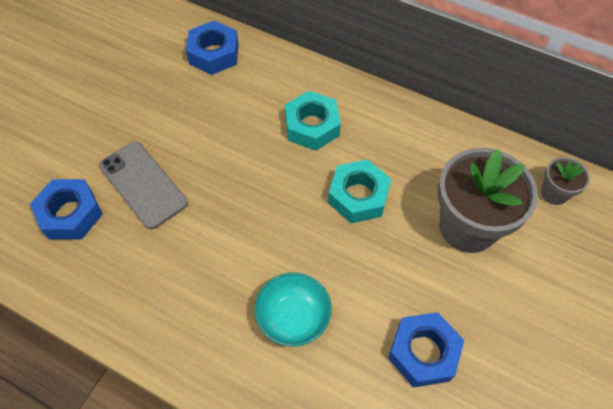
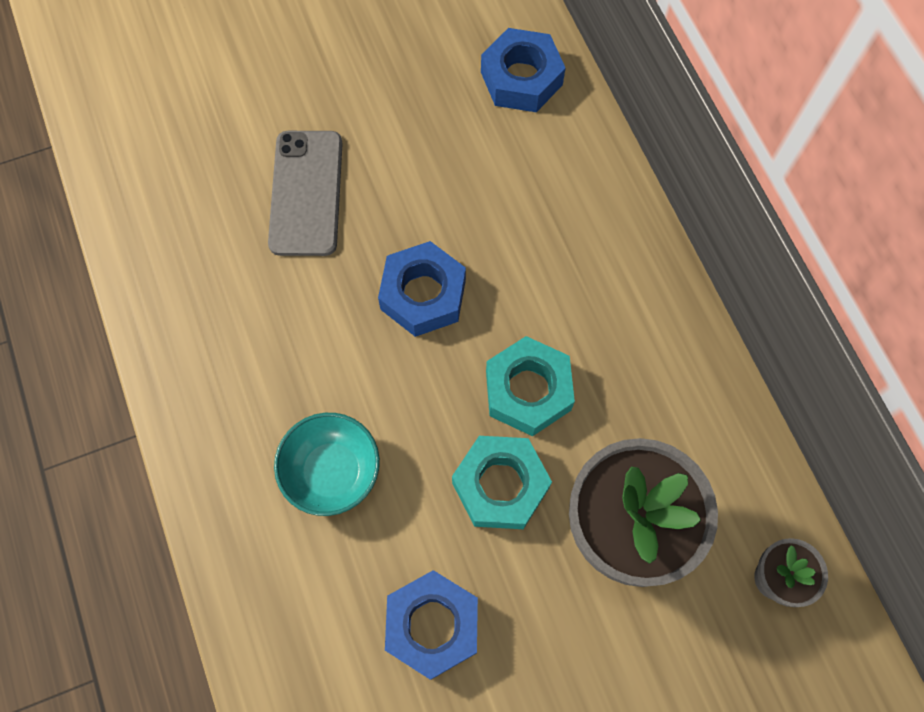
camera: 40 degrees right, 10 degrees up
blue nut [30,179,103,240] -> blue nut moved to [378,241,466,337]
turquoise nut [285,91,341,151] -> turquoise nut moved to [452,436,552,529]

